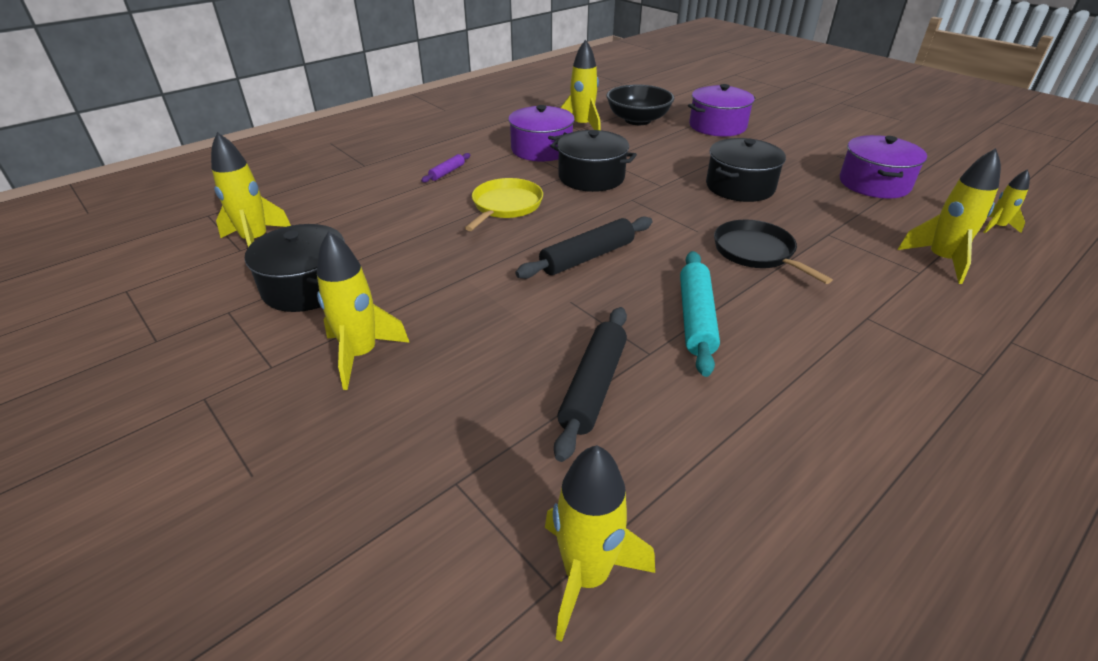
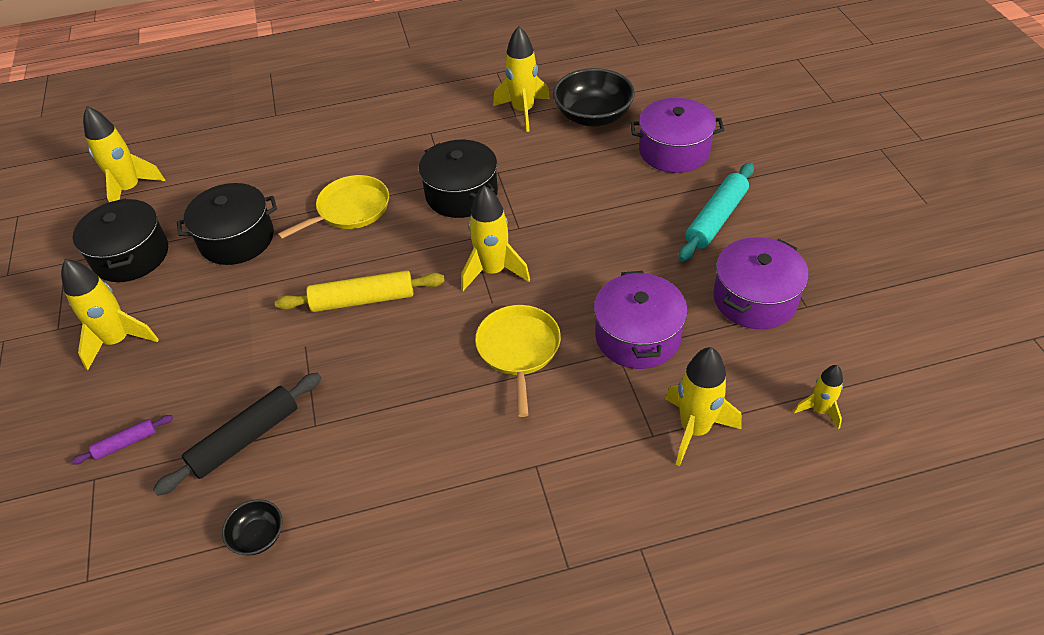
camera: 30 degrees right, 10 degrees up
purple rolling pin [421,153,470,183] -> purple rolling pin moved to [71,415,173,465]
purple pot [508,105,575,161] -> purple pot moved to [594,271,688,369]
black rolling pin [515,216,653,279] -> yellow rolling pin [275,270,445,312]
yellow rocket [545,445,655,642] -> yellow rocket moved to [461,185,530,291]
turquoise rolling pin [680,251,720,377] -> turquoise rolling pin moved to [679,163,754,262]
black pot [706,138,786,202] -> black pot moved to [177,183,277,265]
black pan [714,219,833,284] -> yellow pan [475,305,561,417]
none -> black bowl [222,499,283,555]

